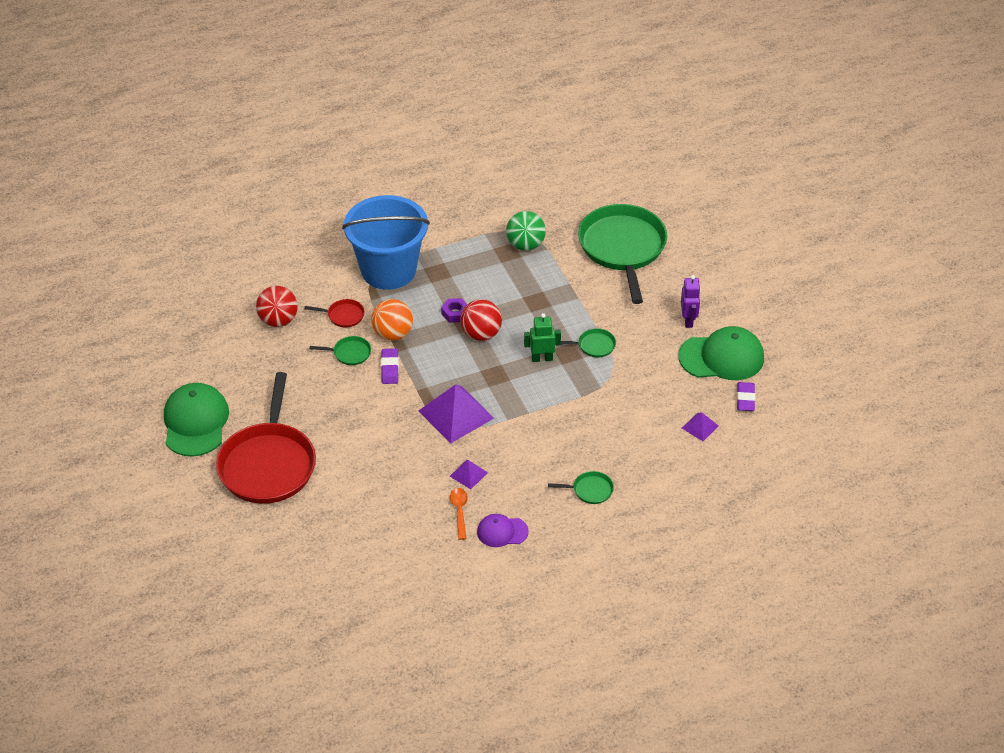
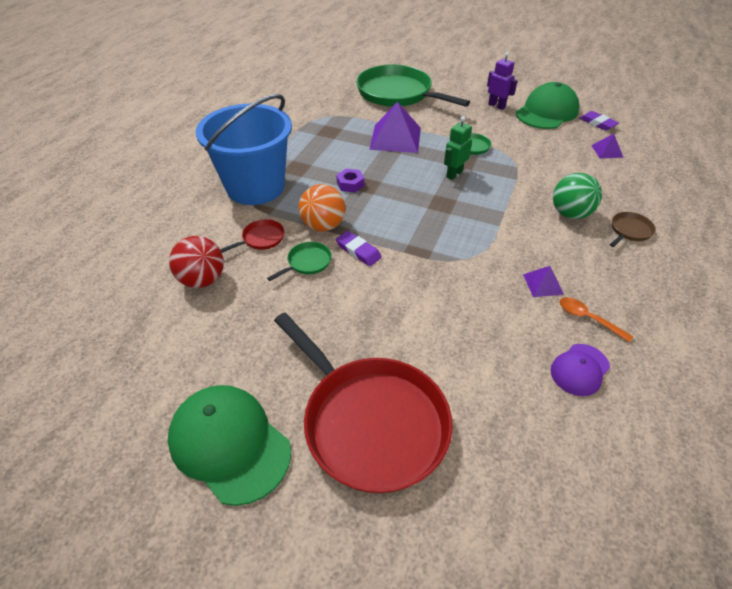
camera: 45 degrees left, 0 degrees up
purple pyramid [419,384,494,444] -> purple pyramid moved to [369,102,421,153]
red ball [460,299,502,341] -> none
purple cap [477,514,529,547] -> purple cap moved to [551,344,610,396]
green ball [506,211,546,251] -> green ball moved to [553,173,602,219]
green pan [548,471,614,504] -> brown pan [610,212,656,247]

